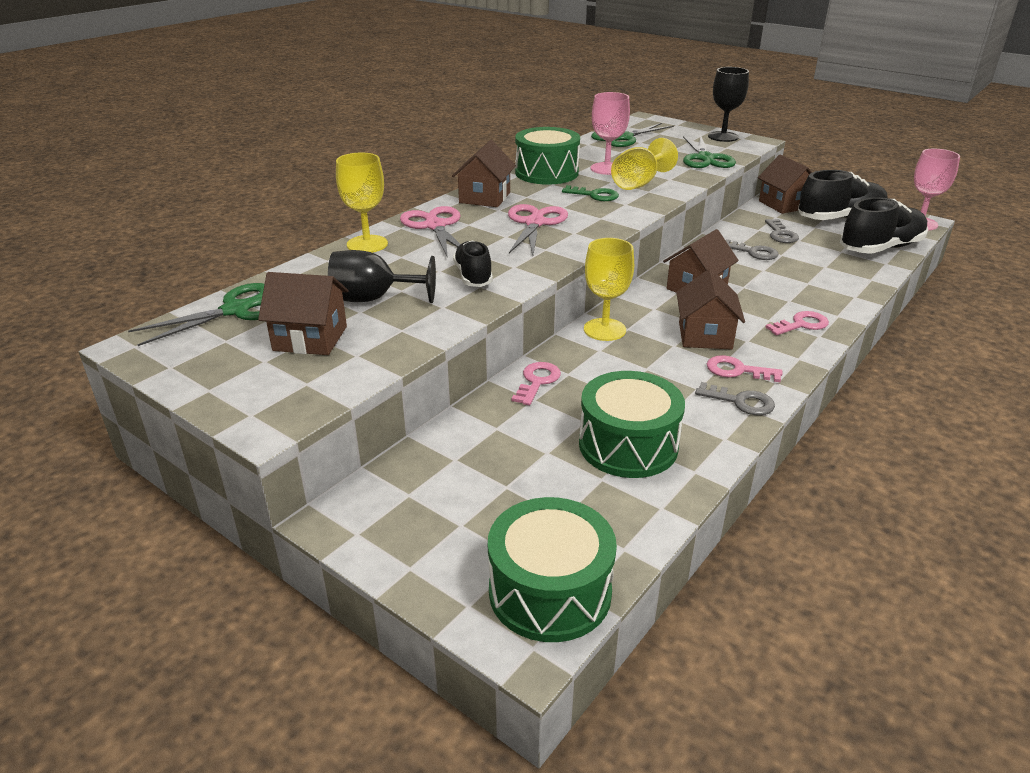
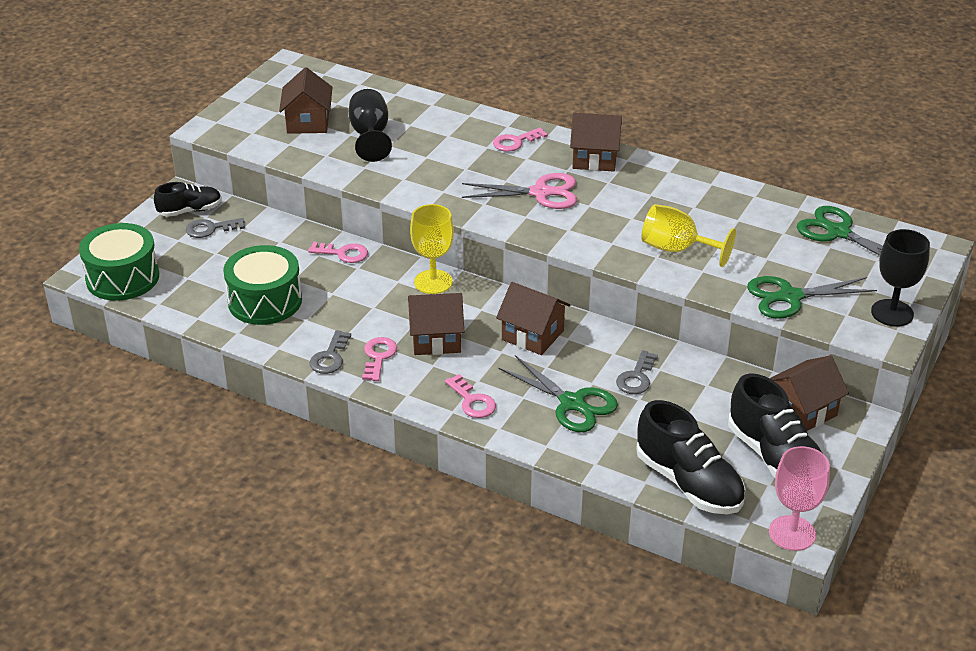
camera: 80 degrees right, 5 degrees up
green scissors [128,283,264,346] -> green scissors moved to [499,355,618,432]
yellow goblet [336,153,388,253] -> none
pink scissors [400,206,461,256] -> pink key [493,127,548,152]
black shoe [453,241,493,287] -> black shoe moved to [154,182,222,217]
green drum [515,127,580,185] -> none
green key [562,185,619,201] -> none
pink goblet [591,92,630,175] -> none
grey key [765,219,799,243] -> grey key moved to [186,218,245,238]

